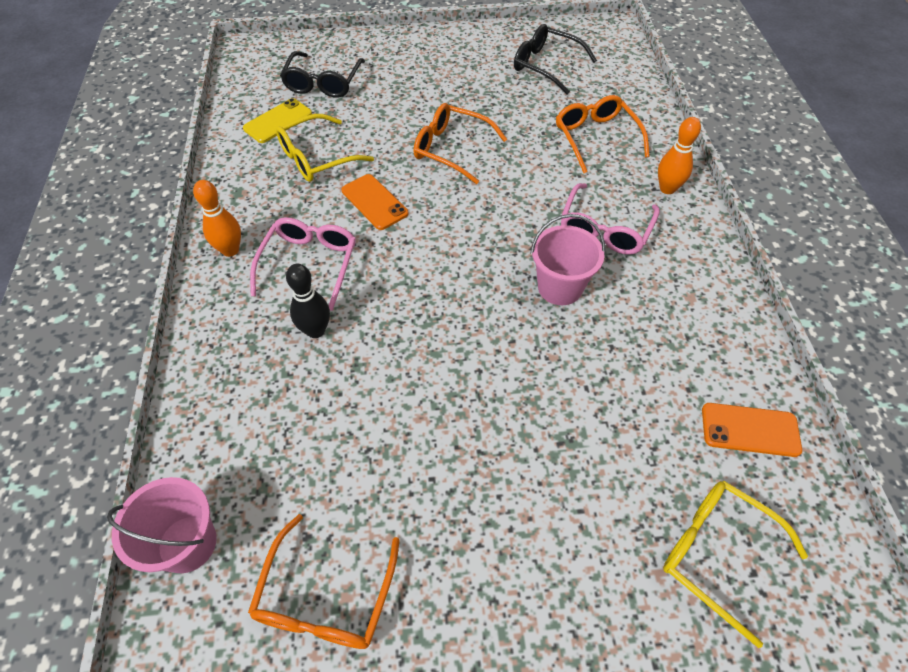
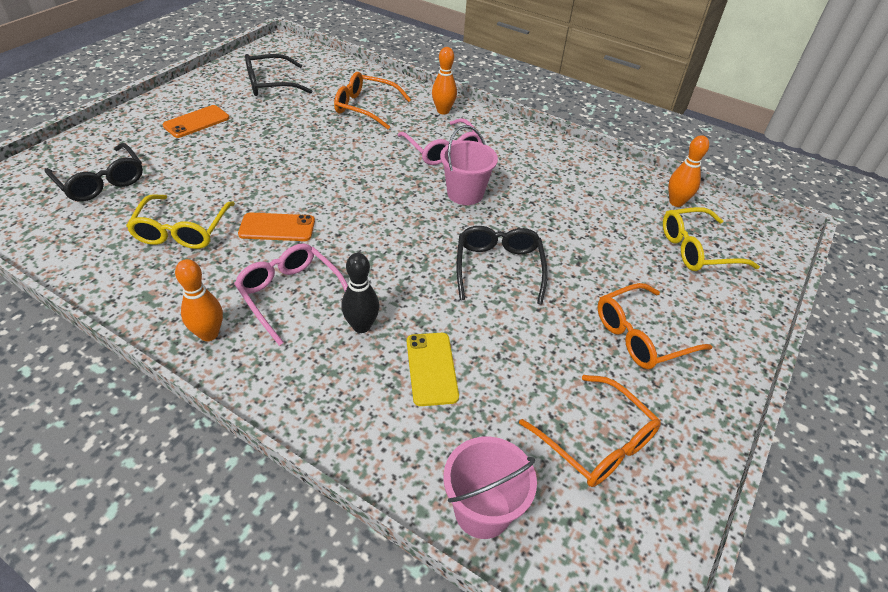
camera: 55 degrees left, 10 degrees down
yellow phone [243,98,312,143] -> yellow phone moved to [407,333,459,406]
orange glasses [414,103,507,184] -> orange glasses moved to [598,283,712,369]
orange phone [702,403,802,457] -> orange phone moved to [163,105,229,138]
none -> black glasses [456,226,548,305]
none -> orange bowling pin [668,135,709,207]

